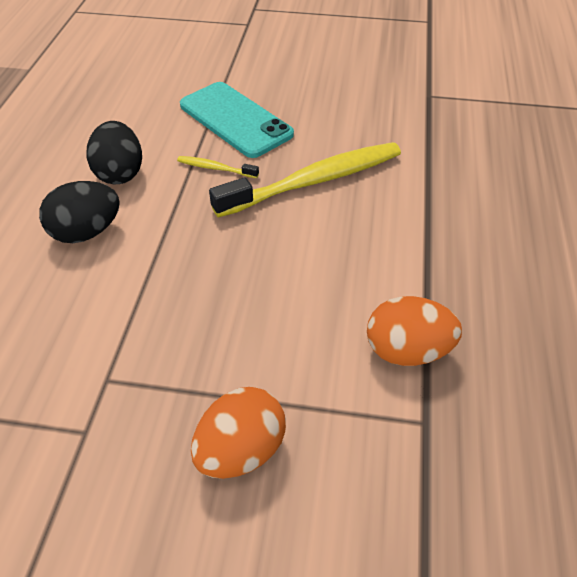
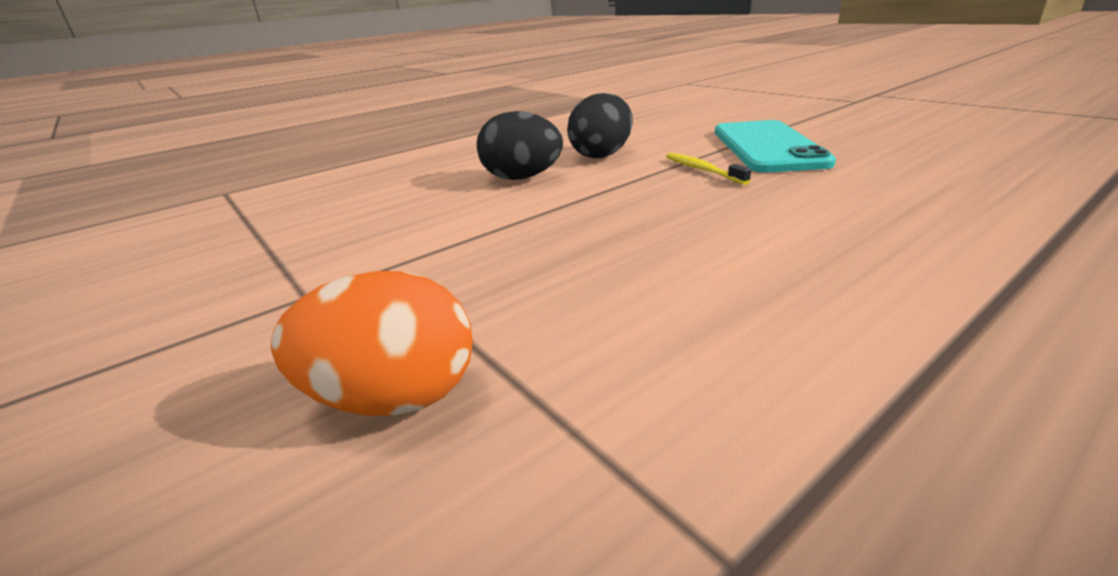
camera: 45 degrees right, 20 degrees down
yellow toothbrush [209,142,401,218] -> none
orange egg [367,296,462,366] -> none

